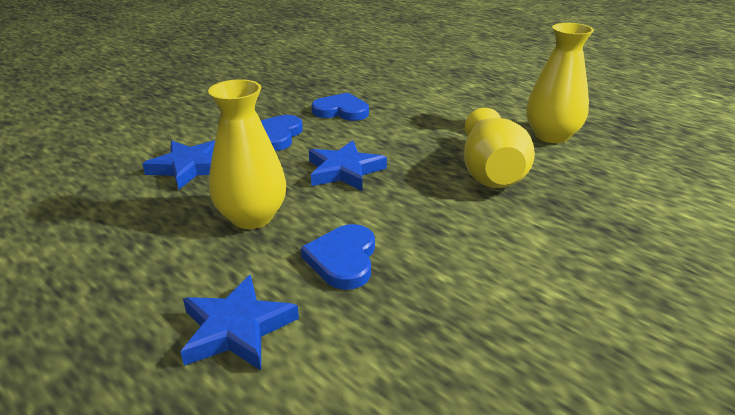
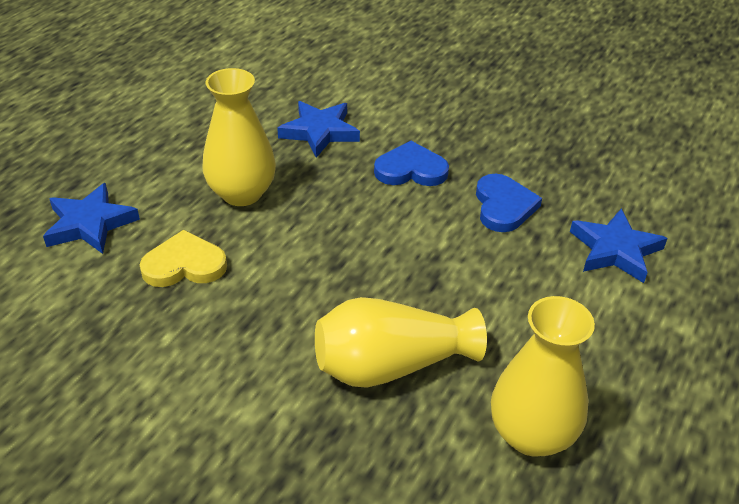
camera: 75 degrees right, 10 degrees up
blue heart [301,224,375,290] -> yellow heart [139,230,227,287]
blue star [309,140,387,191] -> blue star moved to [570,209,668,283]

